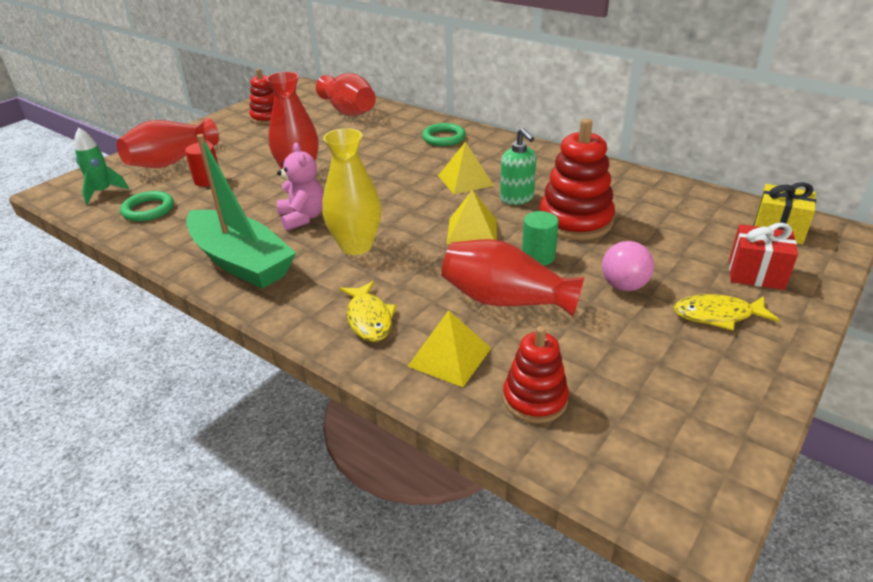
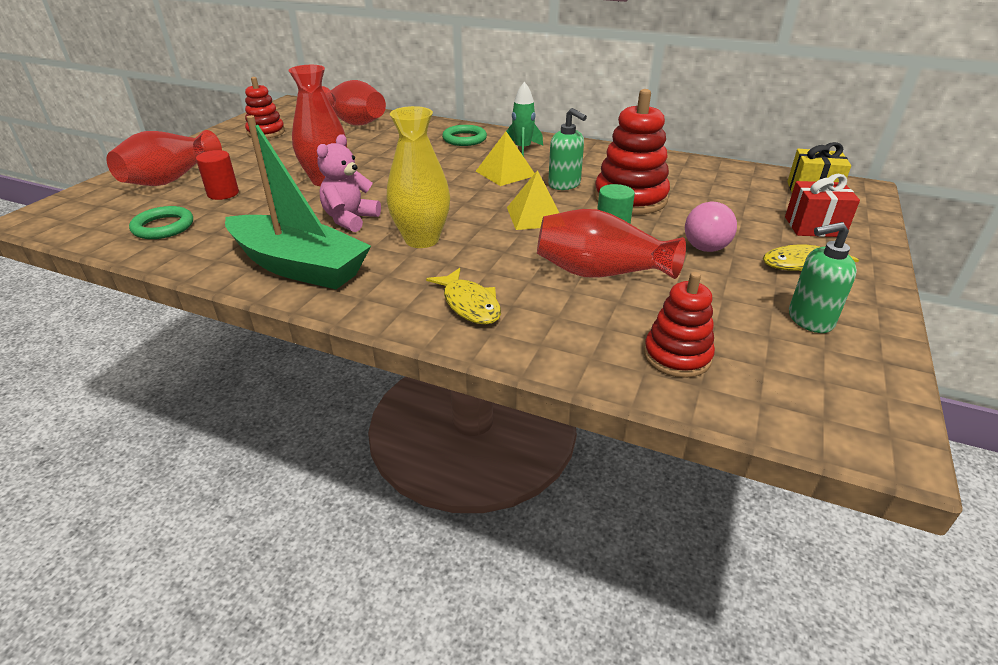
camera: 15 degrees left, 0 degrees up
green rocket [74,127,129,205] -> green rocket moved to [506,82,543,157]
pink teddy bear [277,143,324,231] -> pink teddy bear turned 120 degrees counterclockwise [317,134,381,232]
yellow pyramid [407,310,491,387] -> none
none -> green soap dispenser [789,222,857,333]

